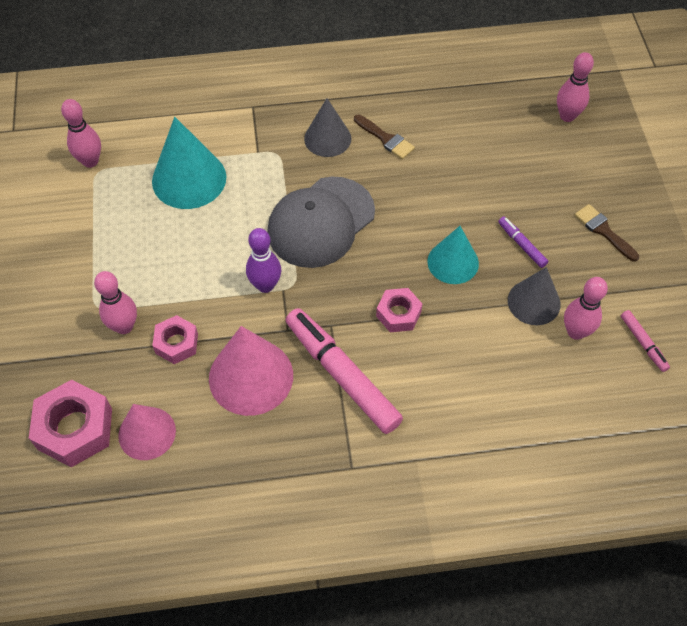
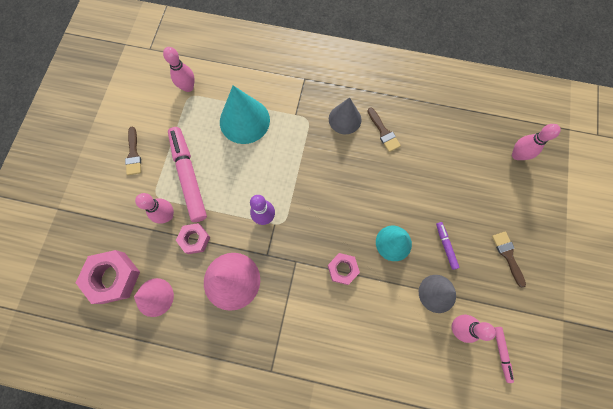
camera: 20 degrees right, 15 degrees up
grey cap [267,177,375,268] -> none
pink marker [286,308,403,434] -> pink marker moved to [168,127,207,222]
none -> brown brush [125,127,141,175]

